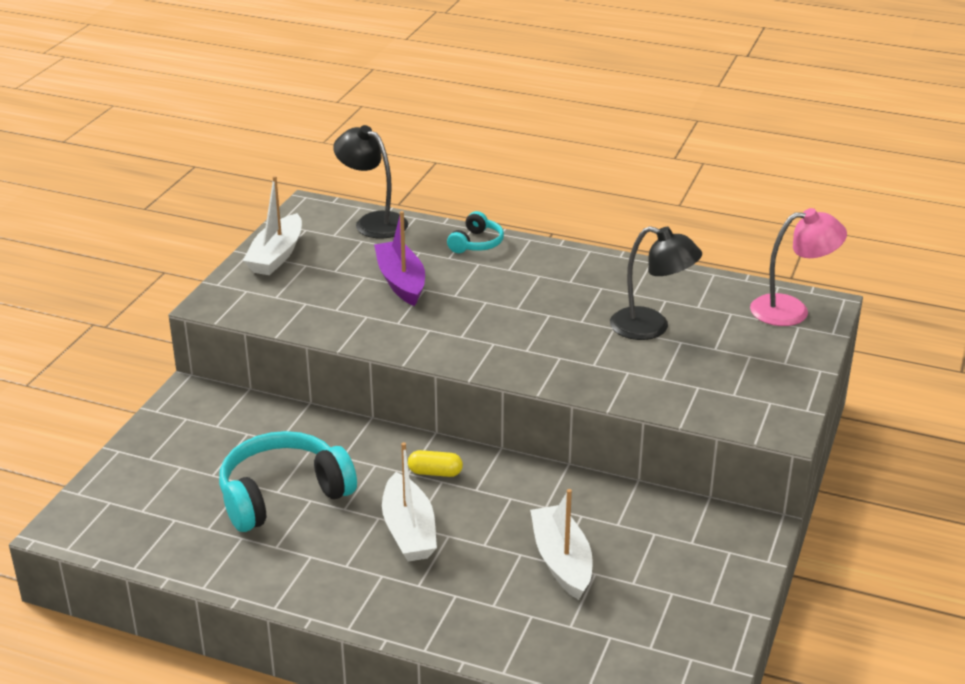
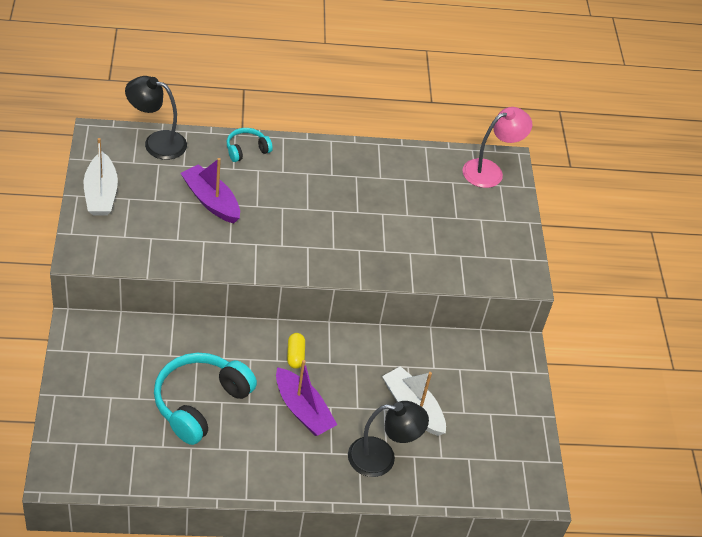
camera: 30 degrees left, 15 degrees up
white boat [382,442,437,562] -> purple boat [276,360,337,436]
yellow capsule [408,450,463,477] -> yellow capsule turned 75 degrees counterclockwise [287,333,305,369]
turquoise headphones [447,211,504,253] -> turquoise headphones turned 120 degrees counterclockwise [227,128,273,162]
black lamp [610,226,702,340] -> black lamp moved to [348,401,429,477]

